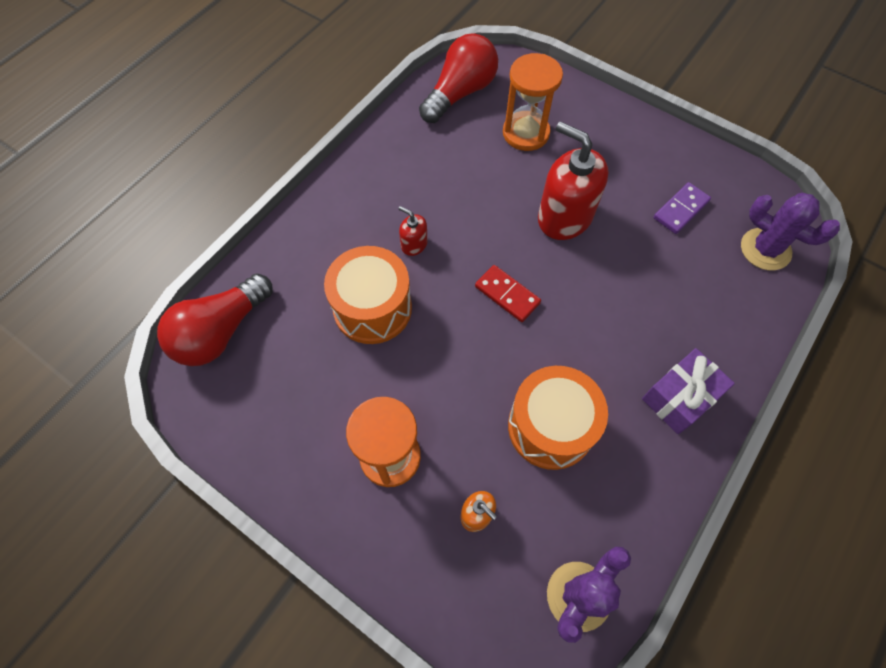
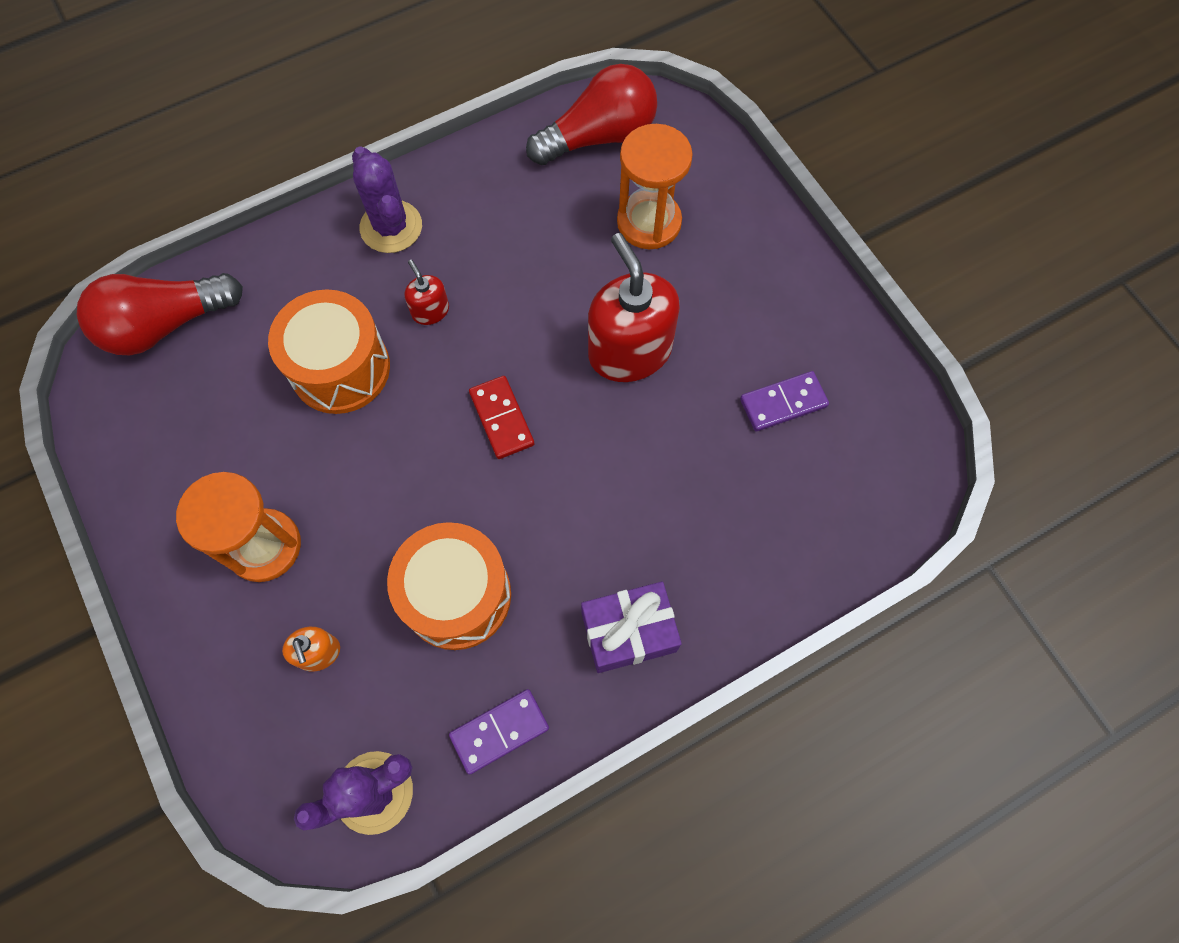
camera: 25 degrees right, 5 degrees up
purple cactus [741,193,840,270] -> purple cactus moved to [352,146,422,253]
none -> purple domino [449,689,549,774]

